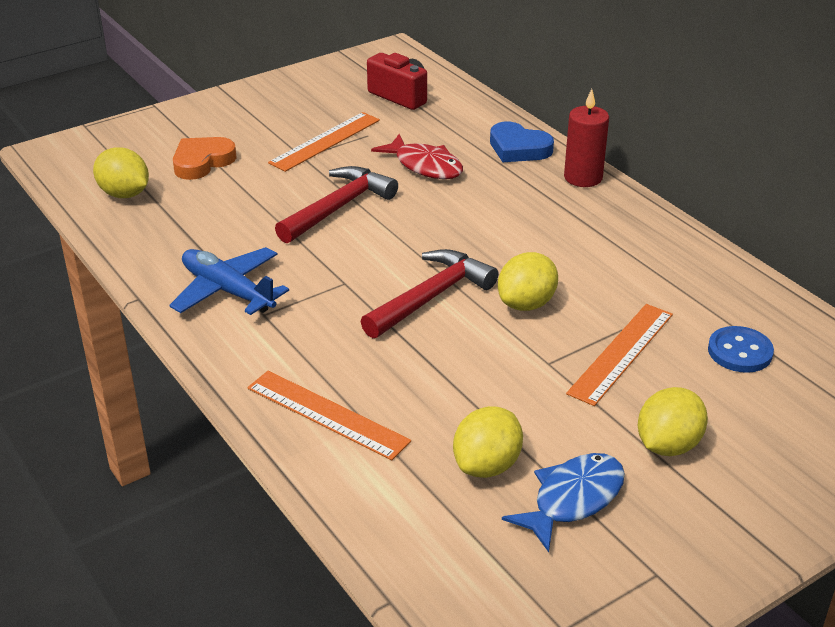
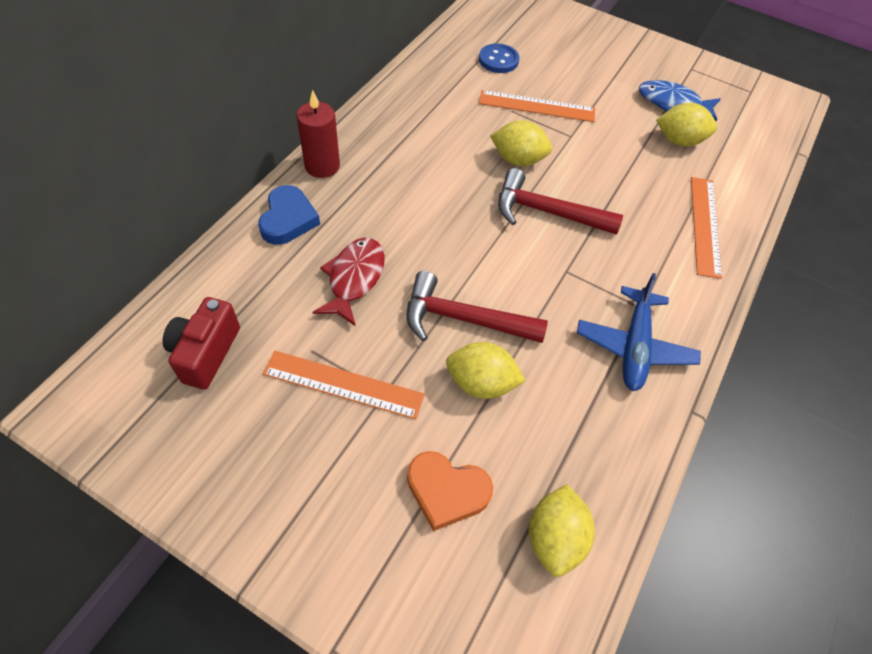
camera: 120 degrees left, 20 degrees up
yellow lemon [638,387,708,456] -> yellow lemon moved to [446,342,526,399]

